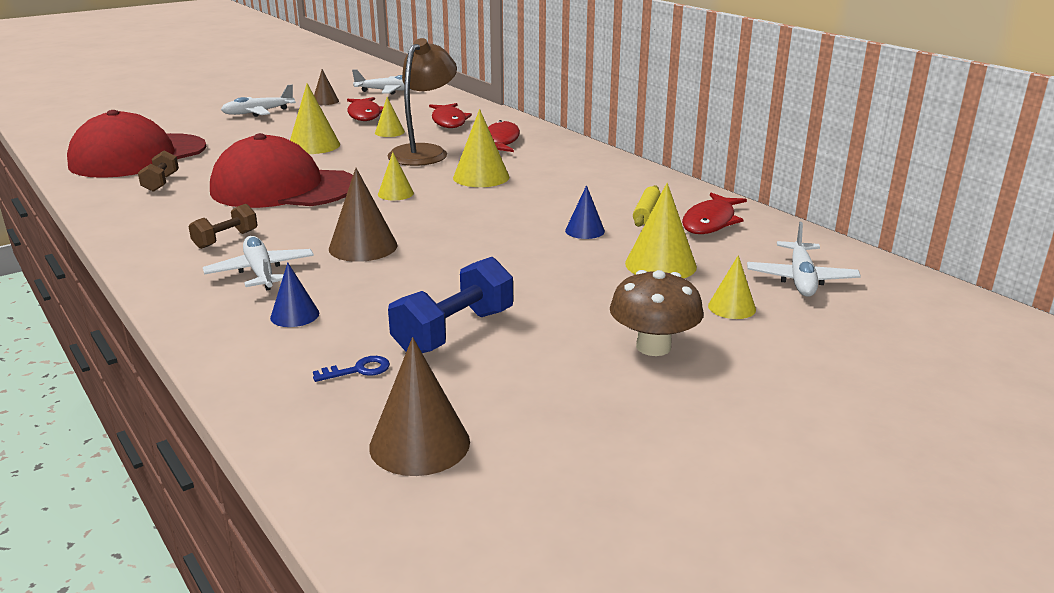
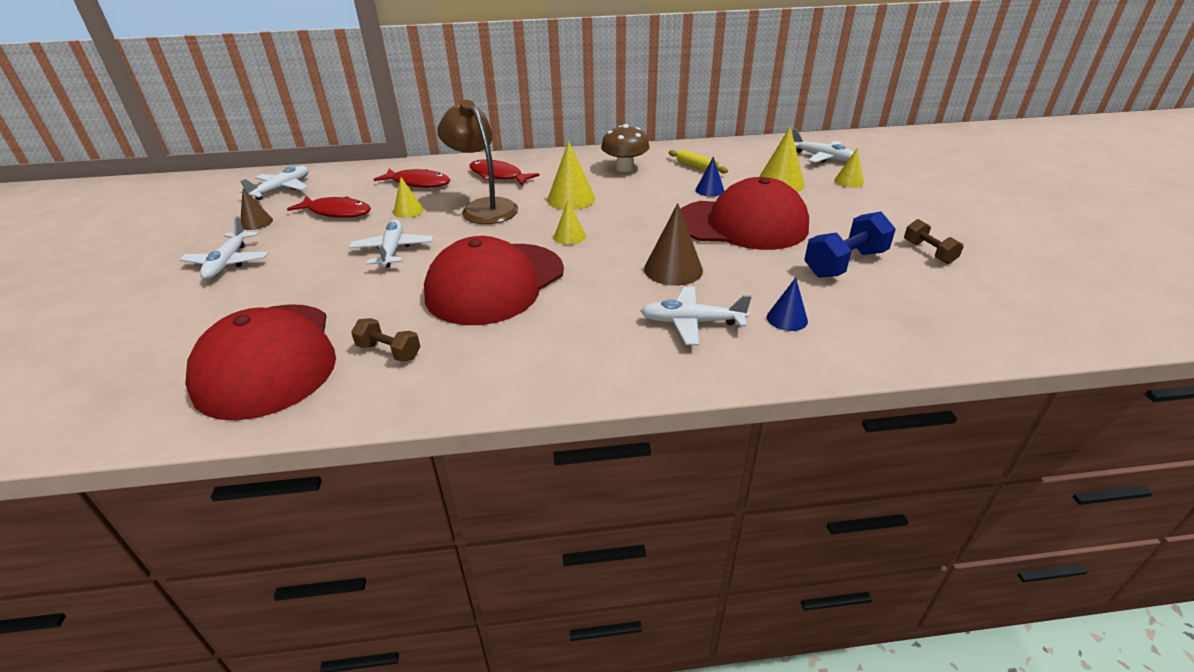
camera: 60 degrees left, 10 degrees up
brown dumbbell [188,204,258,249] -> brown dumbbell moved to [904,219,964,264]
yellow cone [290,83,340,154] -> white plane [349,220,433,267]
blue key [313,356,390,382] -> none
brown cone [369,337,470,476] -> none
blue dumbbell [388,257,513,353] -> blue dumbbell turned 75 degrees clockwise [804,212,896,278]
brown mushroom [610,270,704,356] -> brown mushroom moved to [601,124,649,172]
red fish [682,193,747,234] -> none
none -> red cap [680,177,809,250]

